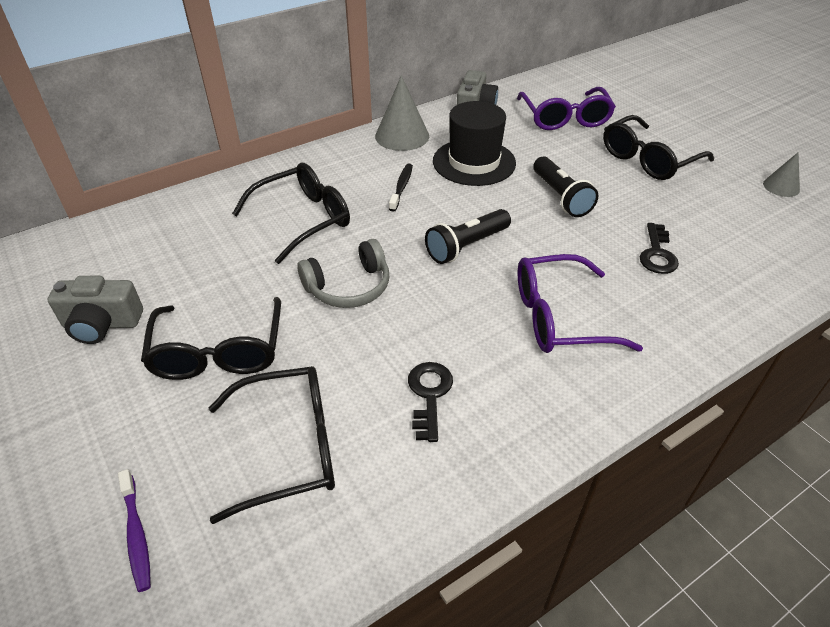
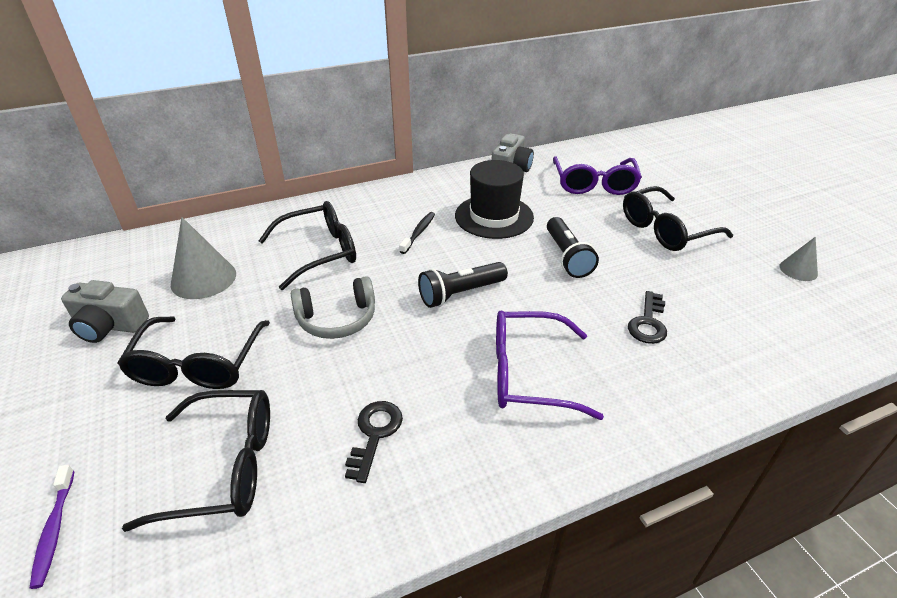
camera: 10 degrees right, 5 degrees down
grey cone [375,75,429,151] -> grey cone moved to [171,217,236,299]

